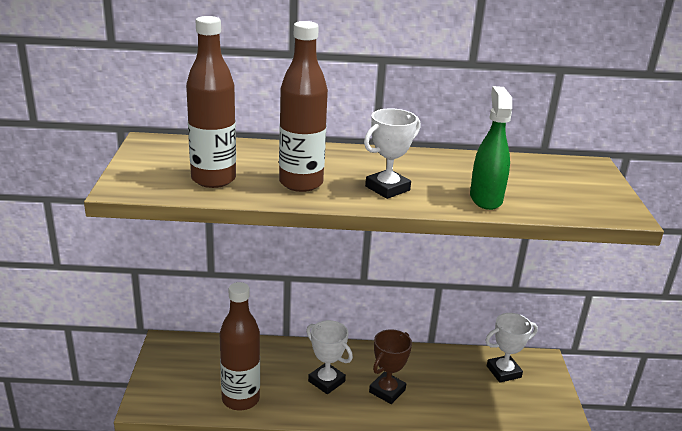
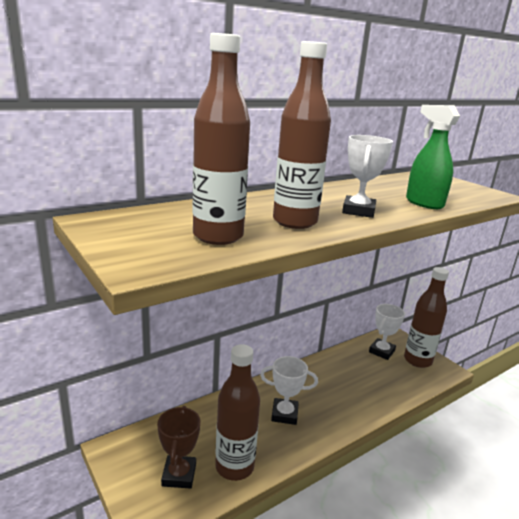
camera: 35 degrees left, 5 degrees down
brown trophy [369,329,412,404] -> brown trophy moved to [157,406,200,489]
none -> brown bottle [404,267,449,368]

